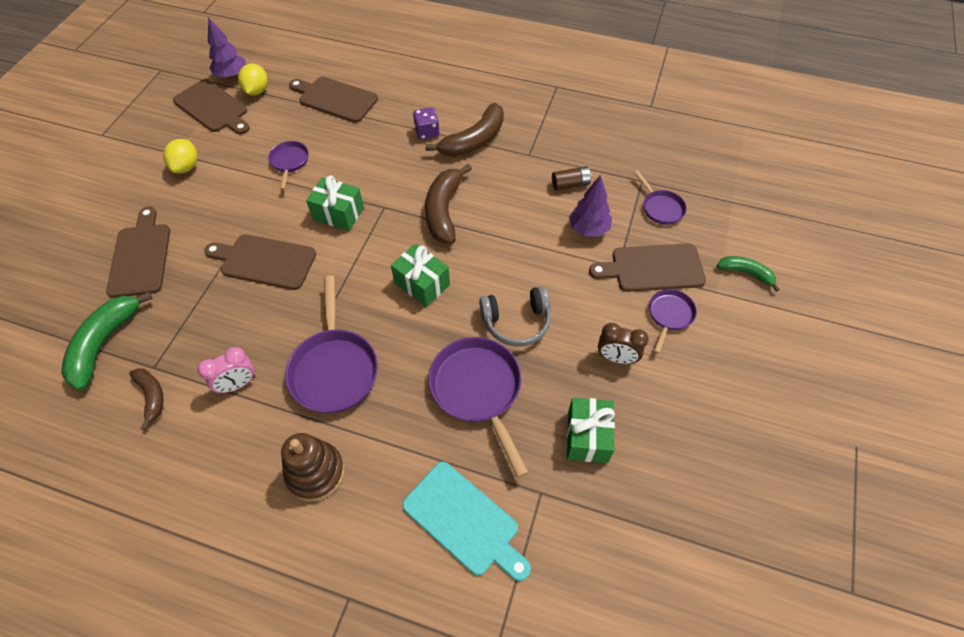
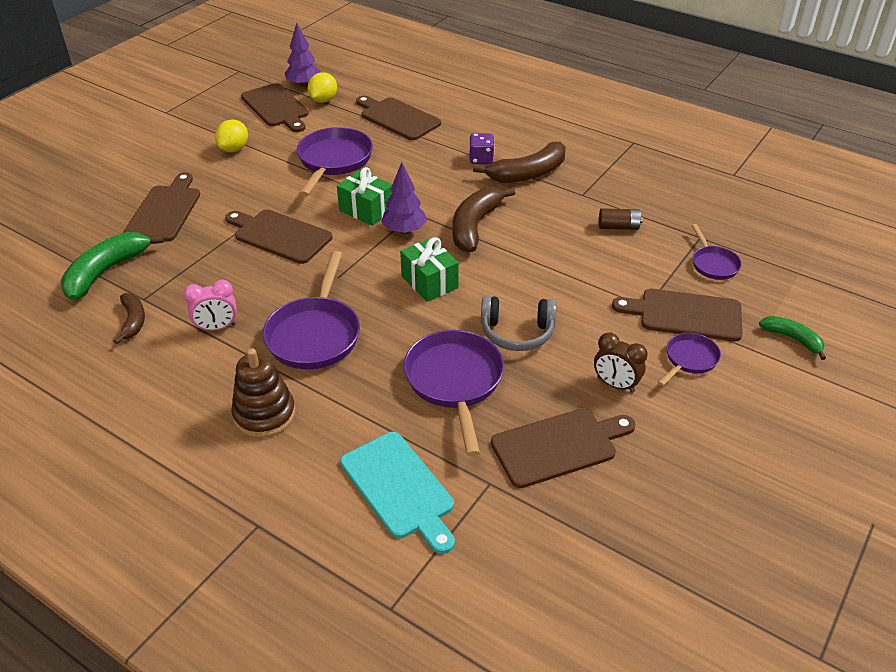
camera: 15 degrees right, 15 degrees down
purple pan [268,141,308,190] -> purple pan [297,127,373,197], size x1.83
green gift [567,398,615,463] -> brown cutting board [491,408,635,488]
purple tree [569,175,612,236] -> purple tree moved to [381,162,427,234]

